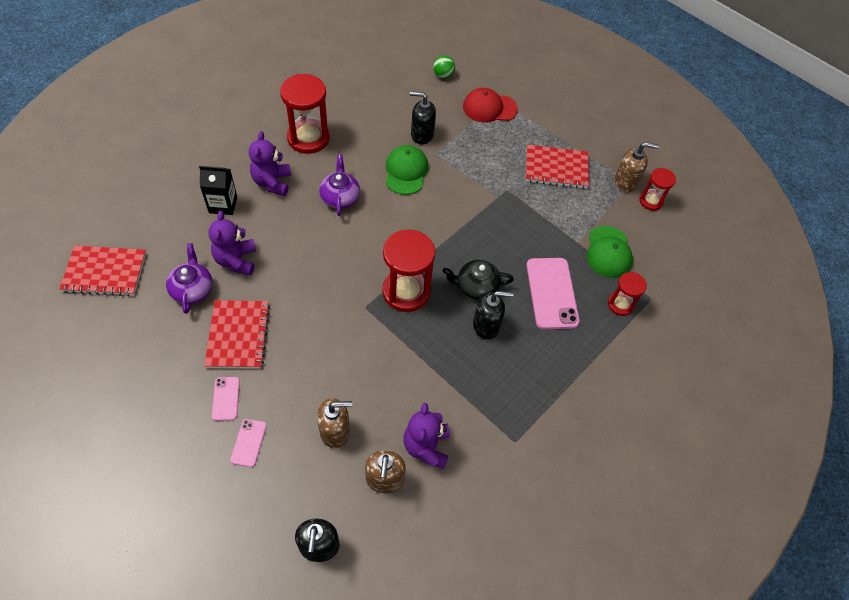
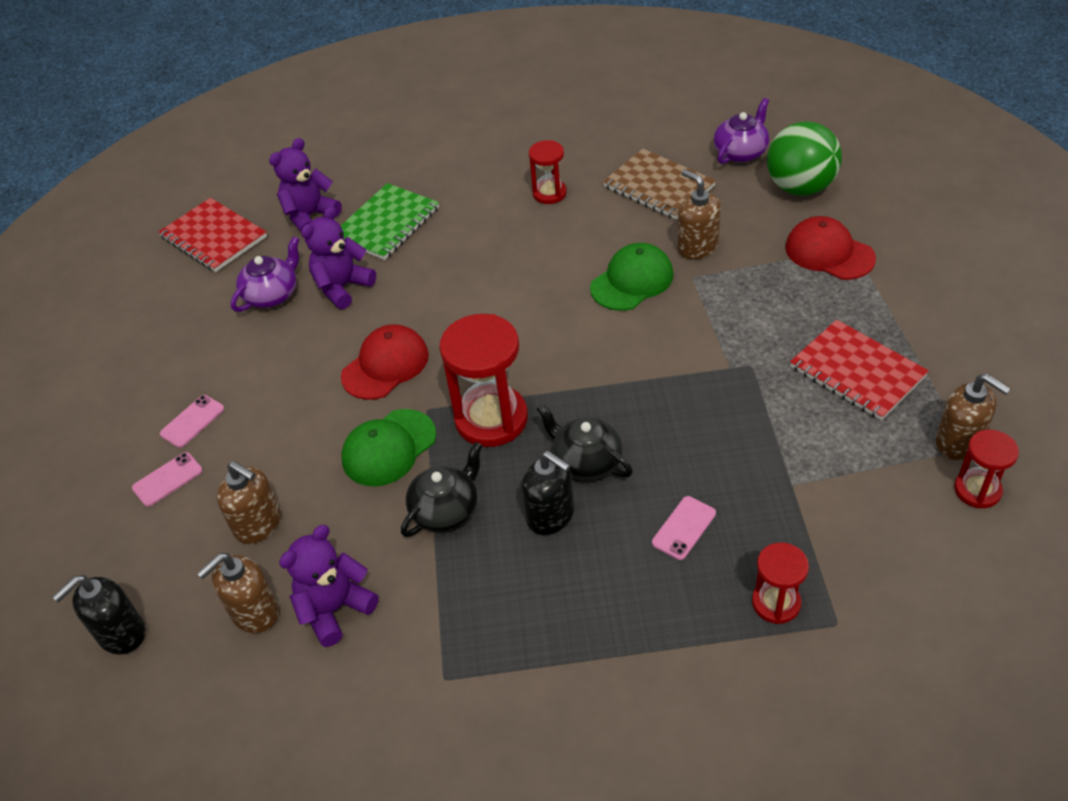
camera: 50 degrees right, 10 degrees down
black carton [199,166,237,215] -> green notebook [341,183,439,260]
red notebook [204,300,270,369] -> none
purple teddy bear [249,131,291,196] -> purple teddy bear moved to [269,138,342,232]
red hourglass [280,74,330,154] -> red hourglass [529,140,567,204], size x0.56
purple teapot [319,154,360,216] -> purple teapot moved to [714,98,769,164]
black soap dispenser [410,91,436,144] -> brown soap dispenser [677,169,721,259]
green ball [433,55,455,78] -> green ball [767,121,842,196], size x2.03
pink phone [526,258,580,329] -> pink phone [652,496,716,560], size x0.51
green cap [587,226,633,278] -> green cap moved to [341,409,436,486]
none -> red cap [341,324,429,400]
none -> black teapot [401,442,483,537]
none -> brown notebook [603,149,716,220]

